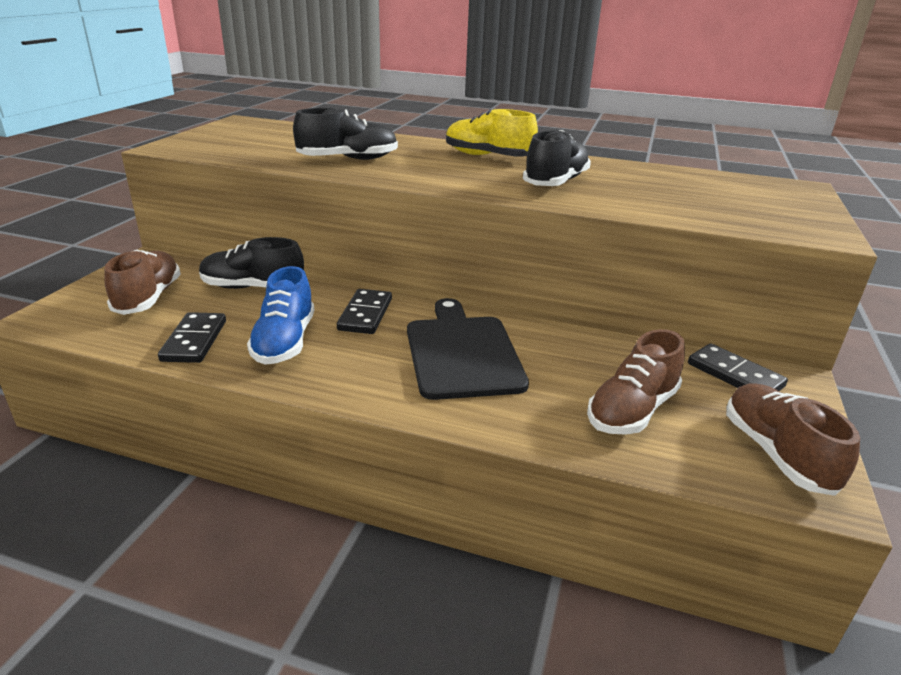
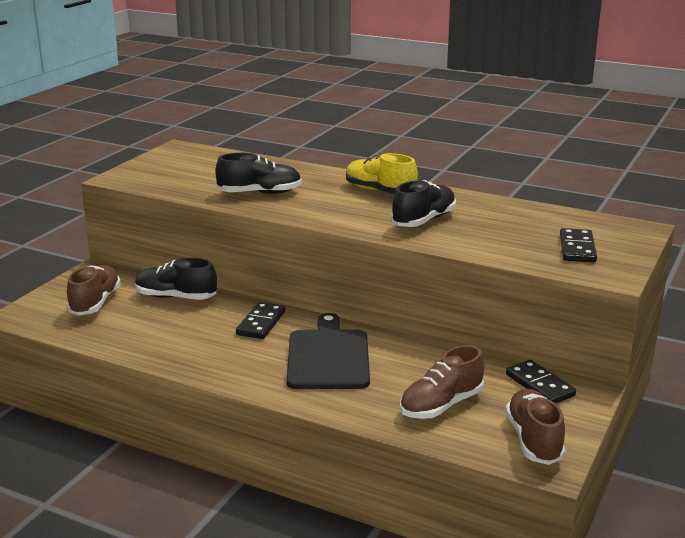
camera: 10 degrees right, 5 degrees down
black domino [158,312,226,363] -> black domino moved to [560,228,597,262]
blue shoe [247,266,314,365] -> none

